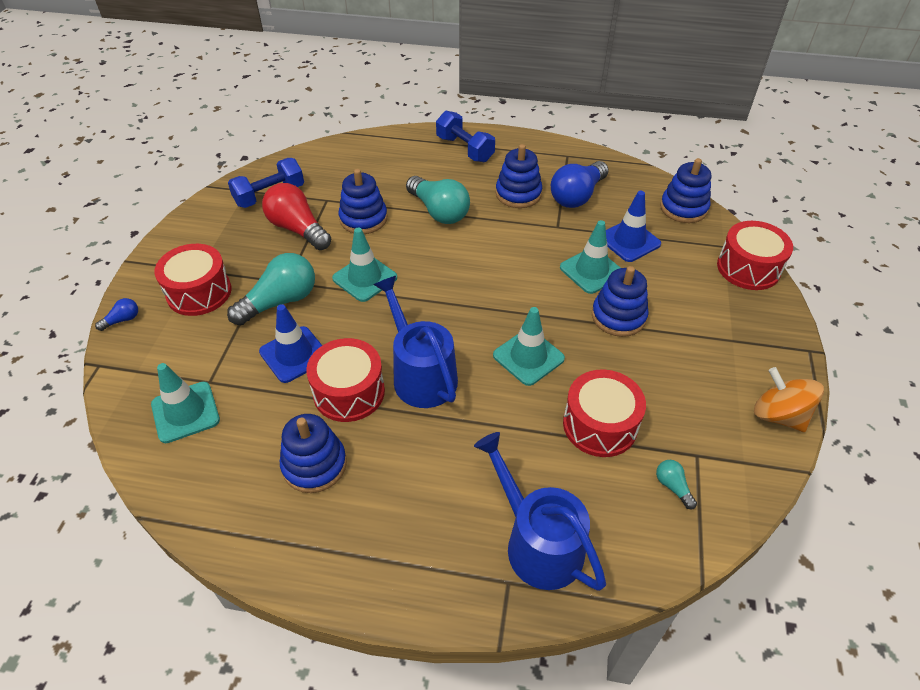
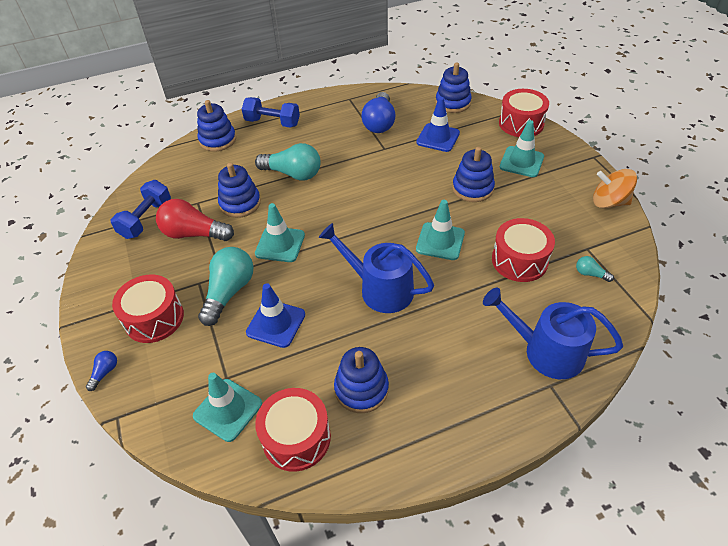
camera: 30 degrees left, 0 degrees up
red drum [306,338,385,422] -> red drum moved to [255,388,331,472]
blue stacking toy [496,144,542,208] -> blue stacking toy moved to [197,100,236,152]
turquoise traffic cone [560,220,620,294] -> turquoise traffic cone moved to [499,120,544,177]

